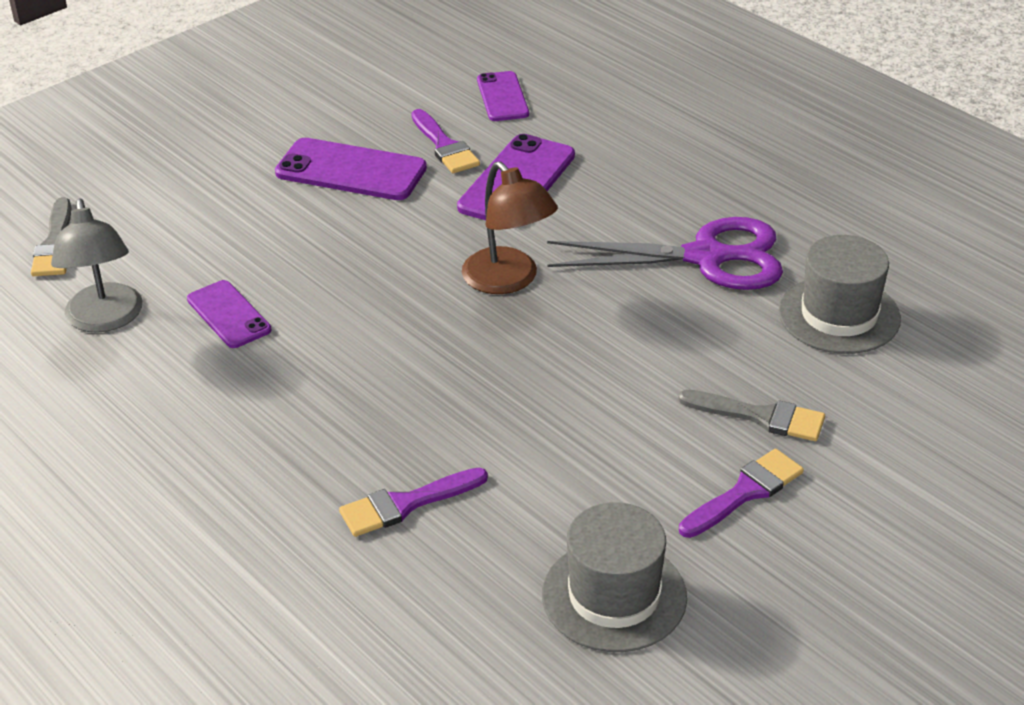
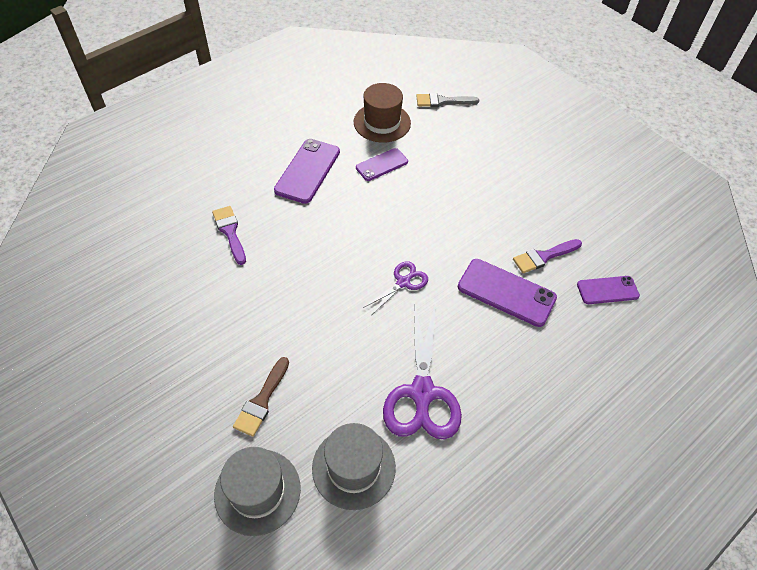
camera: 90 degrees right, 15 degrees up
grey lamp [51,198,143,333] -> brown hat [354,83,411,143]
purple phone [275,138,427,200] -> purple phone moved to [274,139,340,204]
brown lamp [462,162,558,294] -> purple scissors [363,261,428,314]
grey hat [542,502,687,652] -> grey hat moved to [214,447,301,536]
grey brush [678,390,825,441] -> brown brush [233,357,289,437]
purple brush [679,449,804,538] -> none

